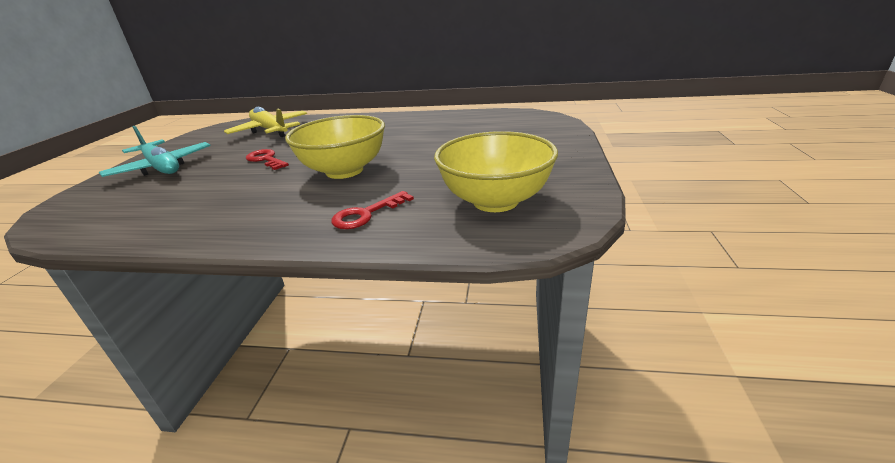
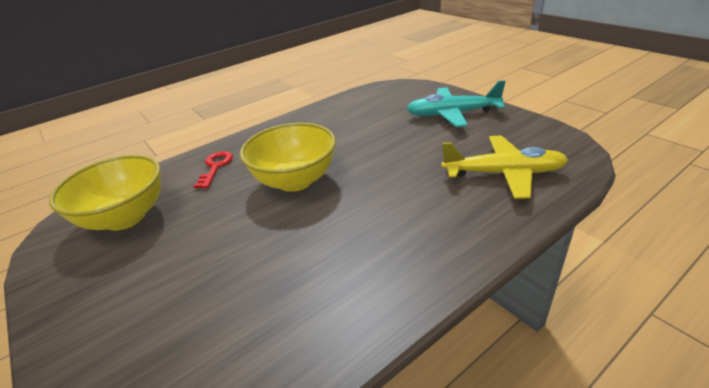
camera: 135 degrees right, 5 degrees up
red key [246,149,289,170] -> none

